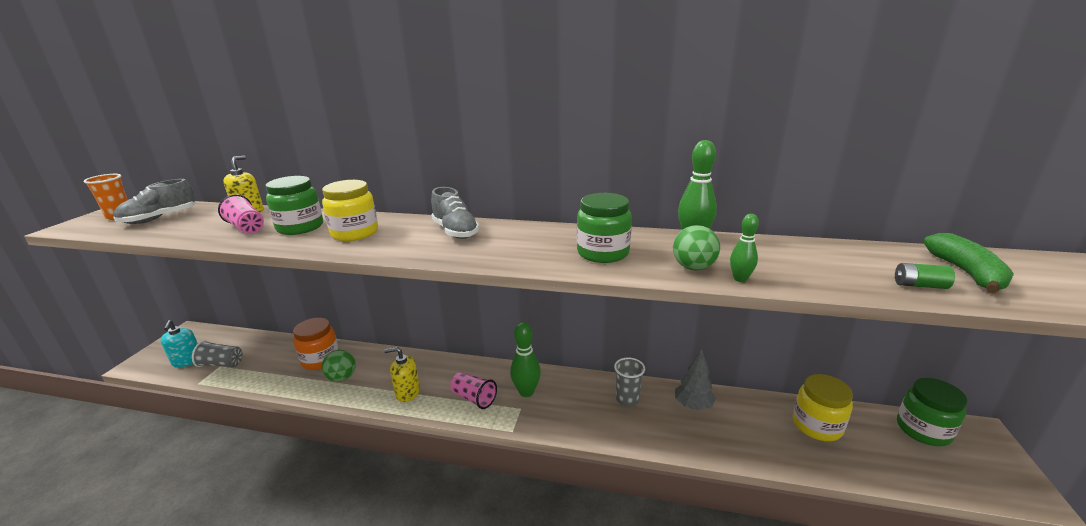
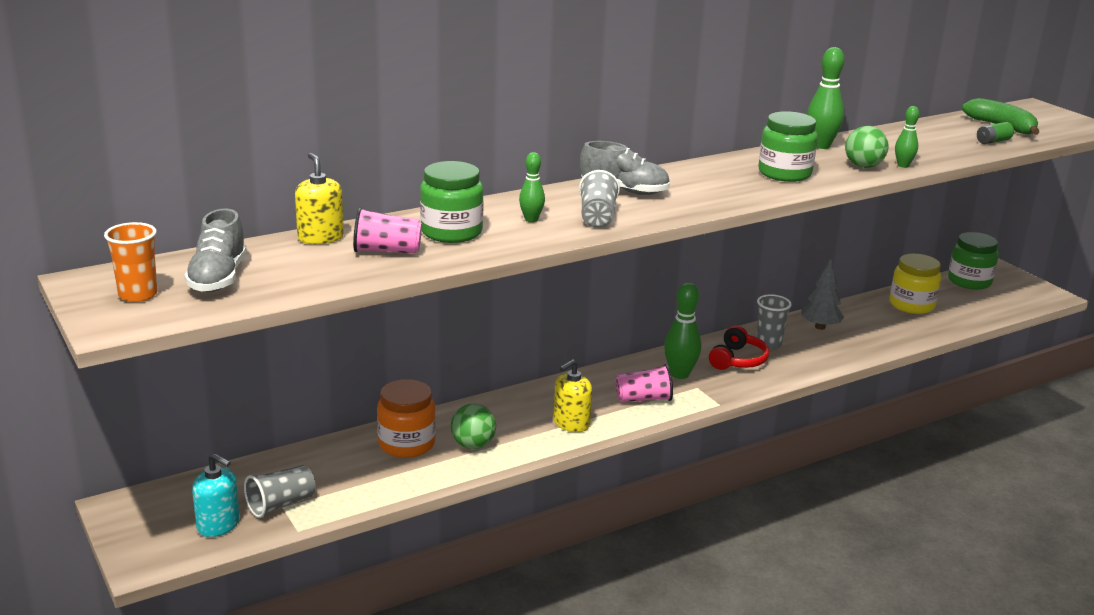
camera: 45 degrees left, 0 degrees up
yellow jar [322,180,378,241] -> green bowling pin [519,152,545,222]
none -> grey cup [579,170,620,228]
none -> red headphones [709,325,769,370]

